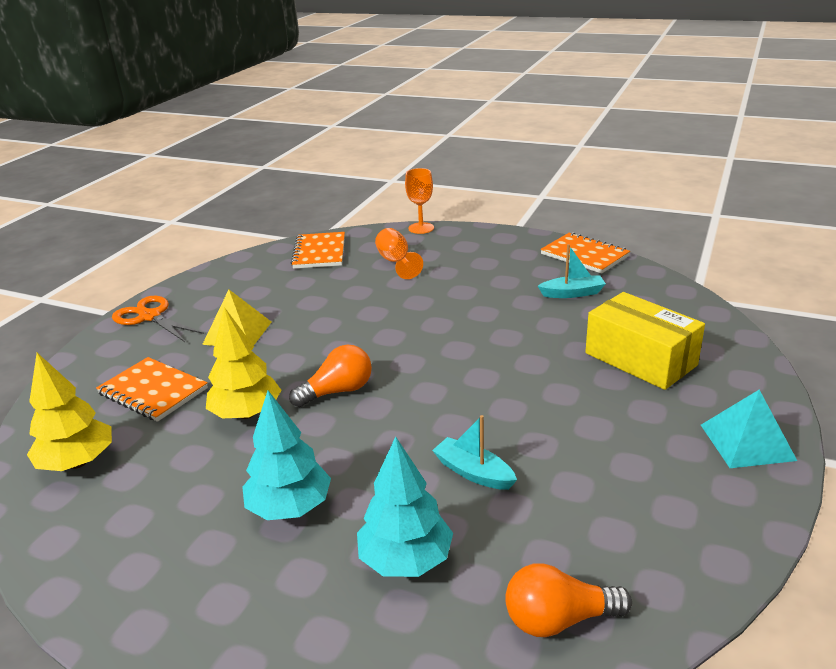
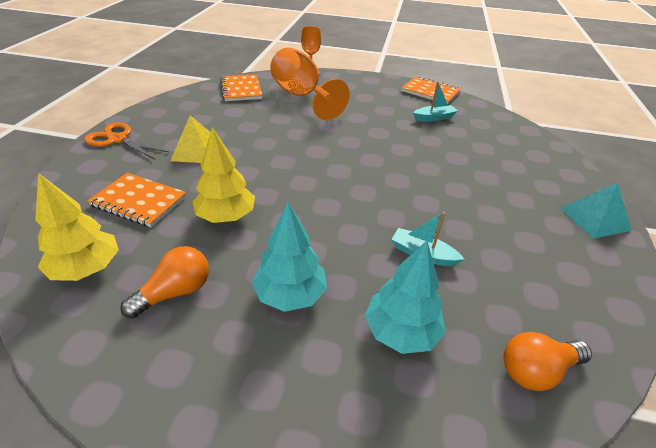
camera: 15 degrees left, 10 degrees up
orange light bulb [289,345,372,407] -> orange light bulb moved to [120,246,209,318]
orange goblet [375,228,423,279] -> orange goblet [270,48,350,120], size x1.87
yellow box [585,292,705,390] -> none

